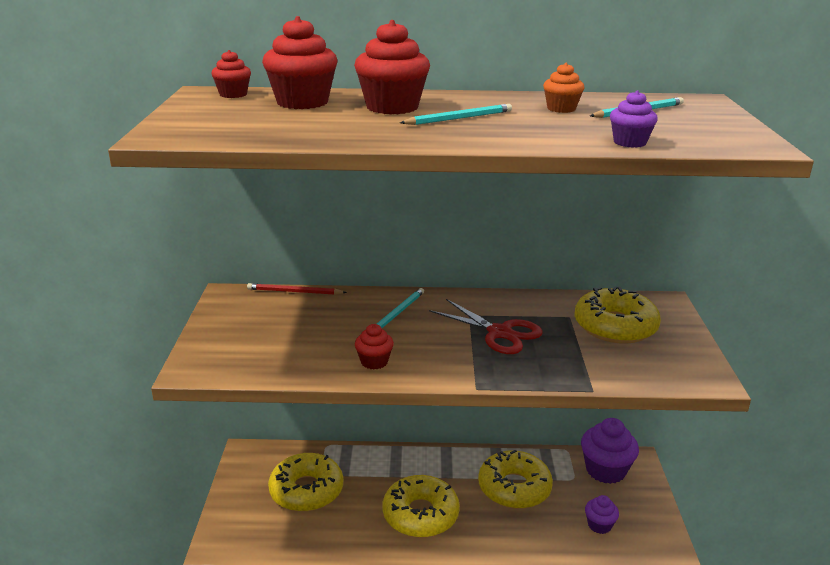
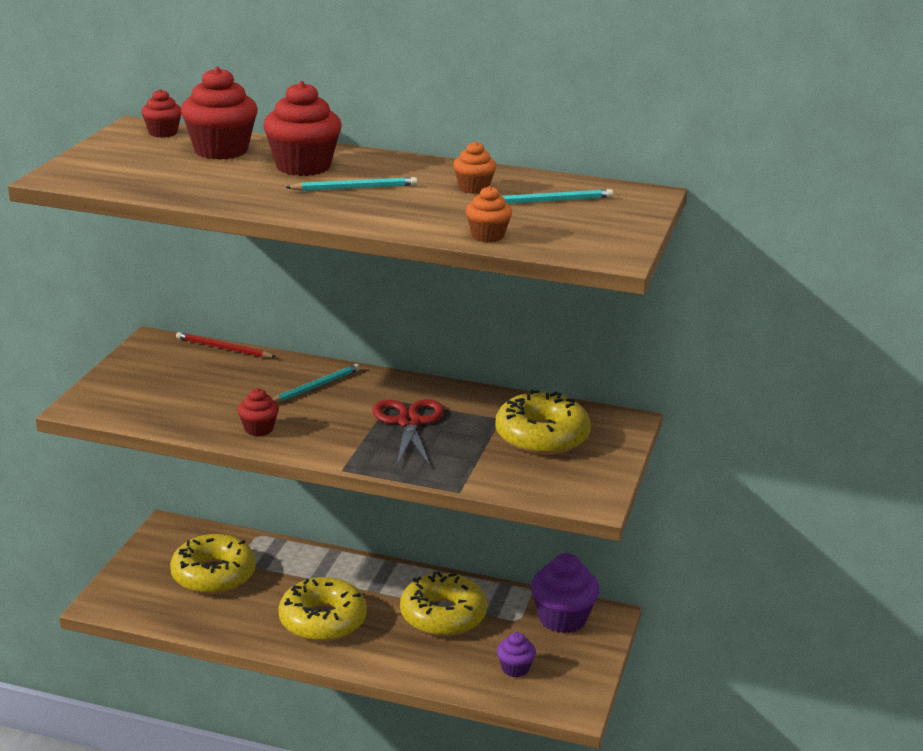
camera: 15 degrees right, 0 degrees up
red scissors [429,299,543,354] -> red scissors turned 150 degrees counterclockwise [373,399,444,468]
purple cupcake [610,90,658,148] -> orange cupcake [466,186,512,242]

